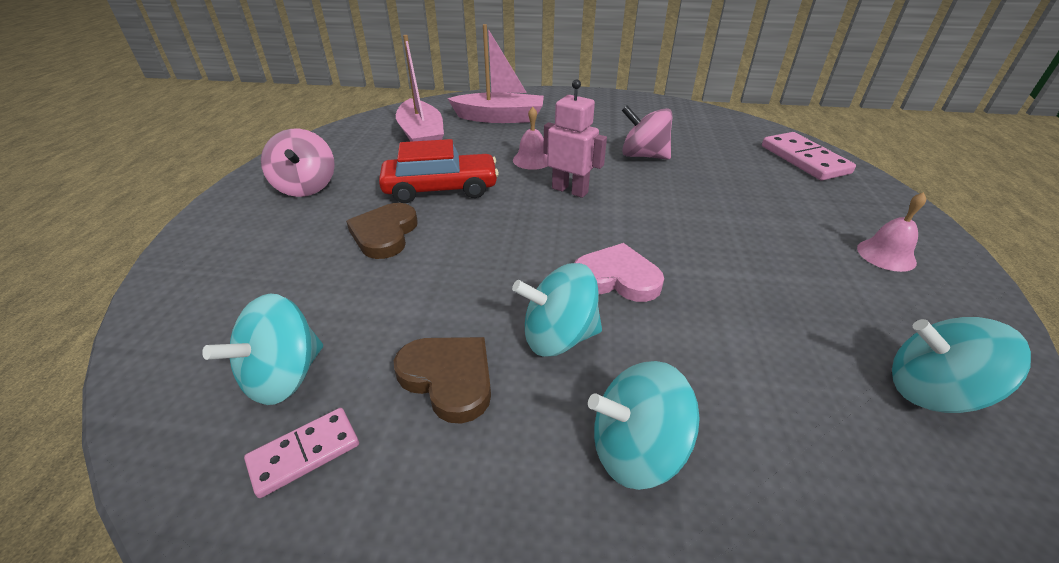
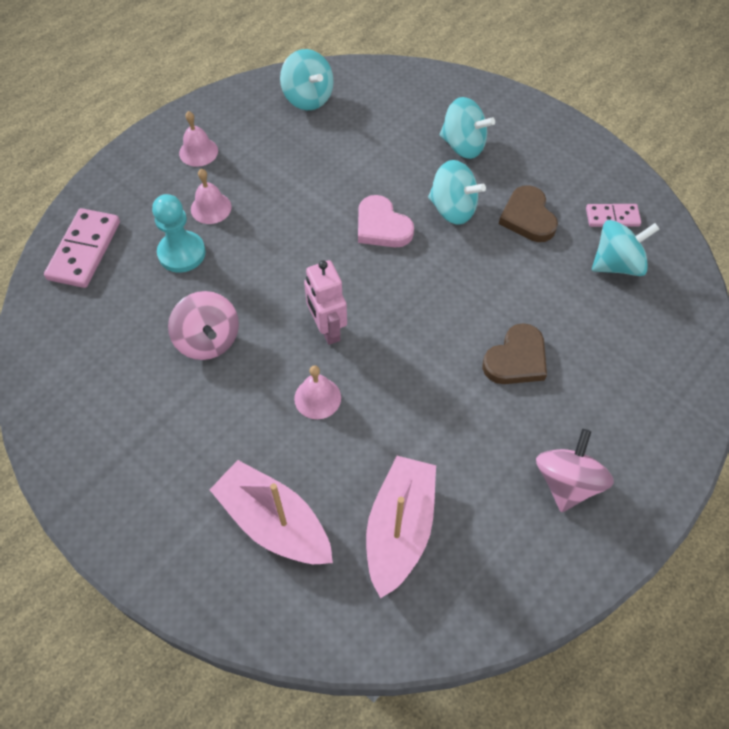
camera: 145 degrees left, 20 degrees up
red car [379,139,499,203] -> none
none -> turquoise pawn [152,194,206,273]
none -> pink bell [191,169,232,224]

